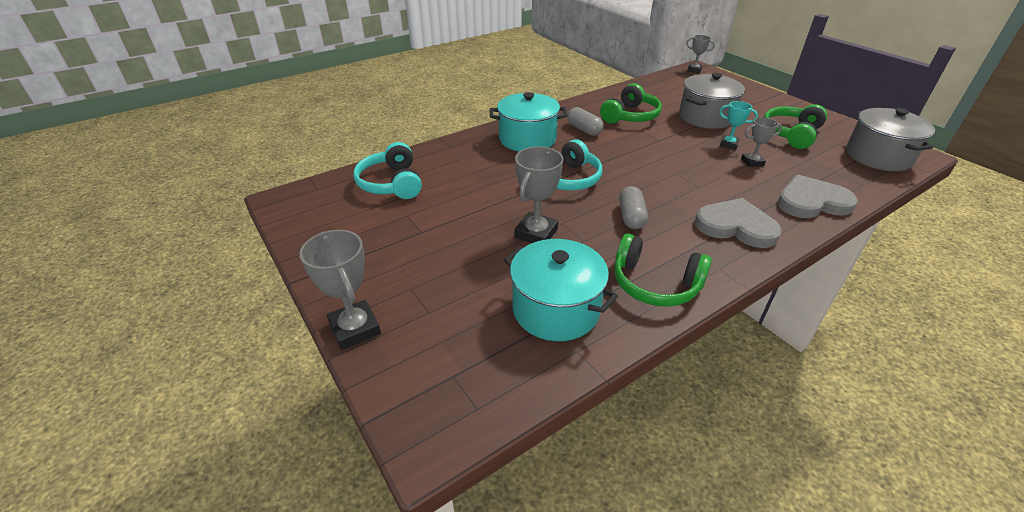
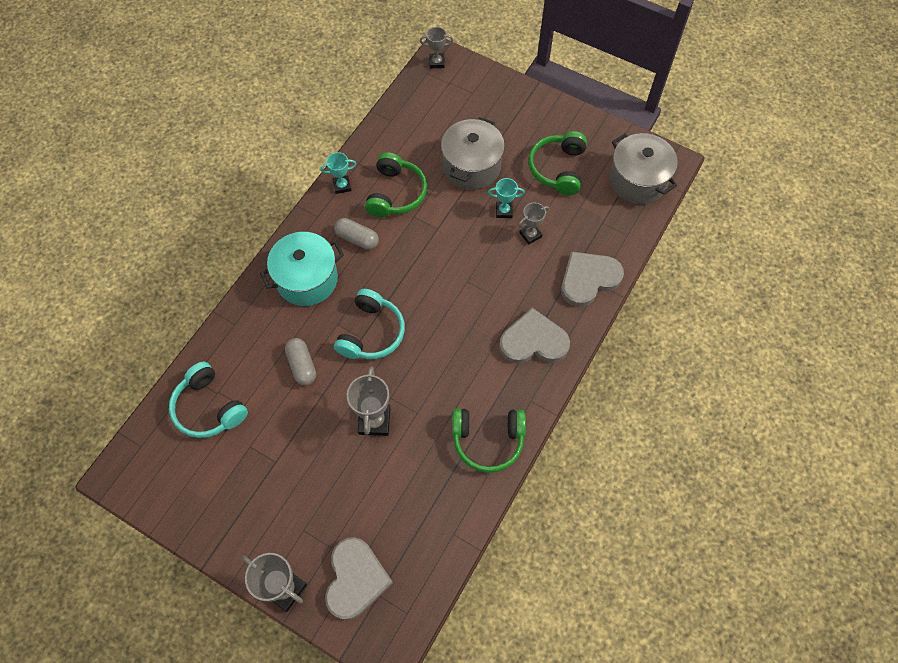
camera: 25 degrees left, 25 degrees up
turquoise pot [504,239,618,341] -> none
grey capsule [619,186,648,229] -> grey capsule moved to [285,338,316,386]
none -> turquoise trophy [320,152,357,194]
none -> grey heart [325,537,393,620]

